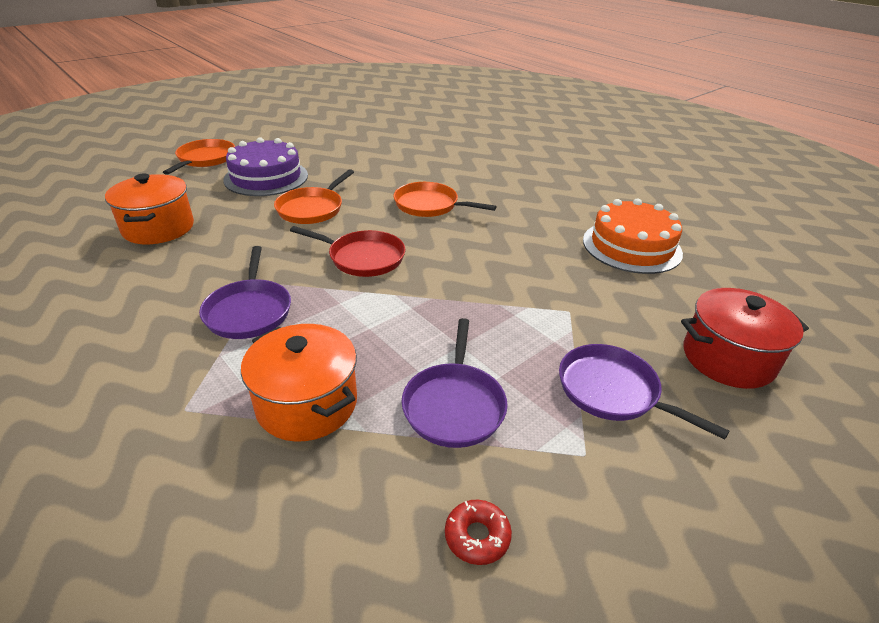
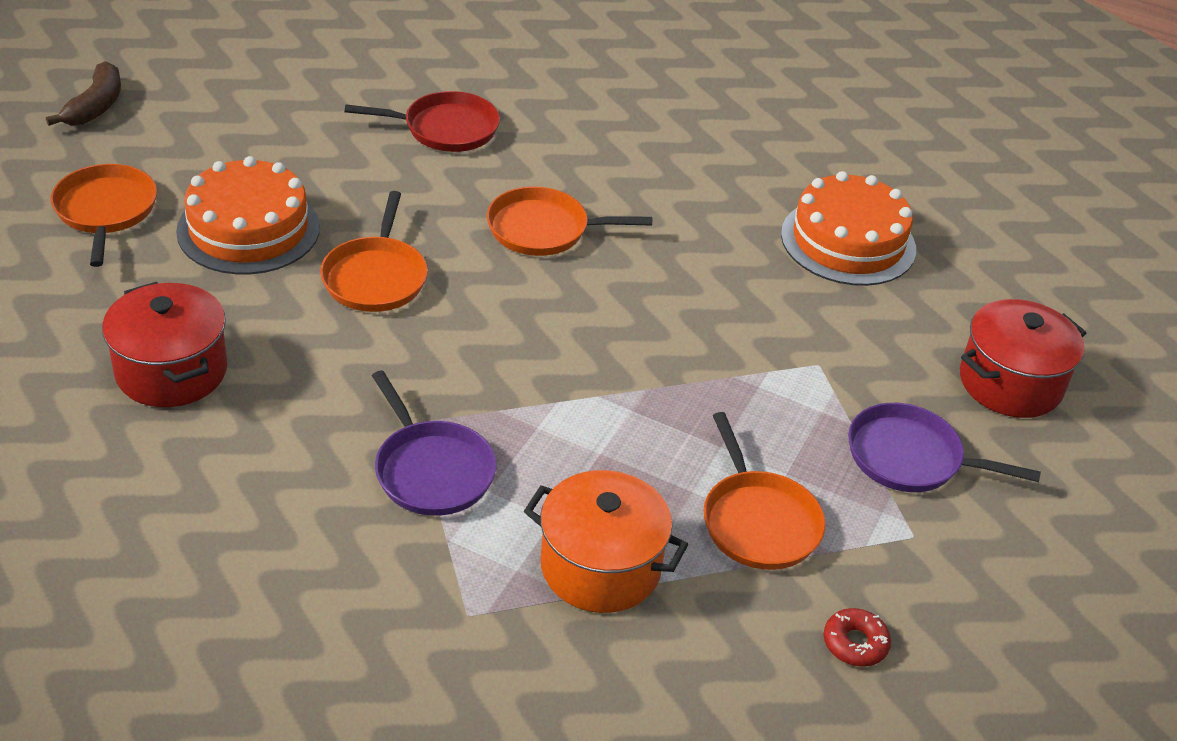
camera: 25 degrees left, 5 degrees up
orange pot [105,174,194,244] -> red pot [102,282,228,407]
purple cake [223,137,308,196] -> orange cake [176,156,320,274]
red pan [290,226,405,277] -> red pan moved to [345,91,500,152]
purple pan [402,318,508,448] -> orange pan [703,412,826,570]
none -> brown banana [46,61,121,126]

